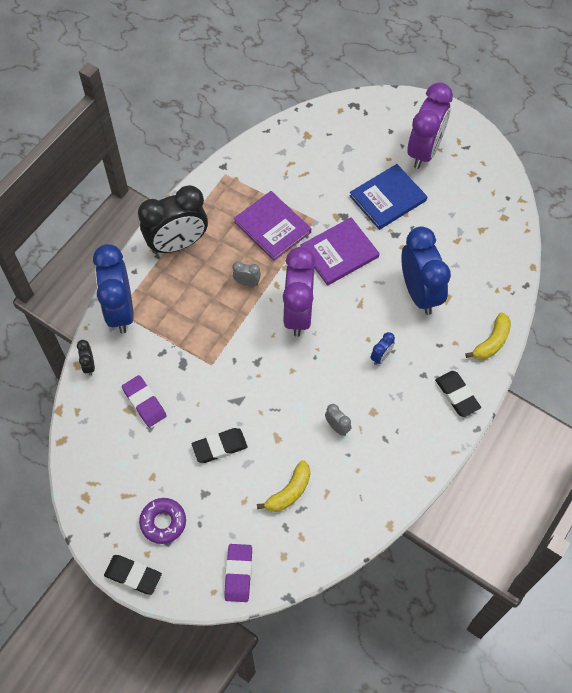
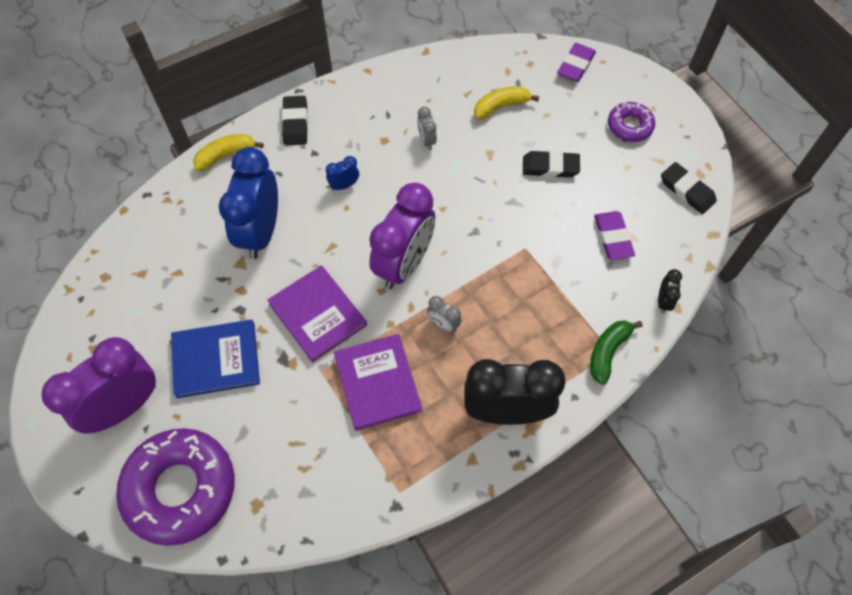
camera: 155 degrees left, 0 degrees up
blue clock [93,244,134,334] -> green banana [590,320,643,385]
black eraser [104,555,162,595] -> black eraser moved to [661,162,717,214]
purple book [300,217,379,286] -> purple book turned 60 degrees clockwise [267,265,367,362]
none -> purple donut [116,428,235,546]

